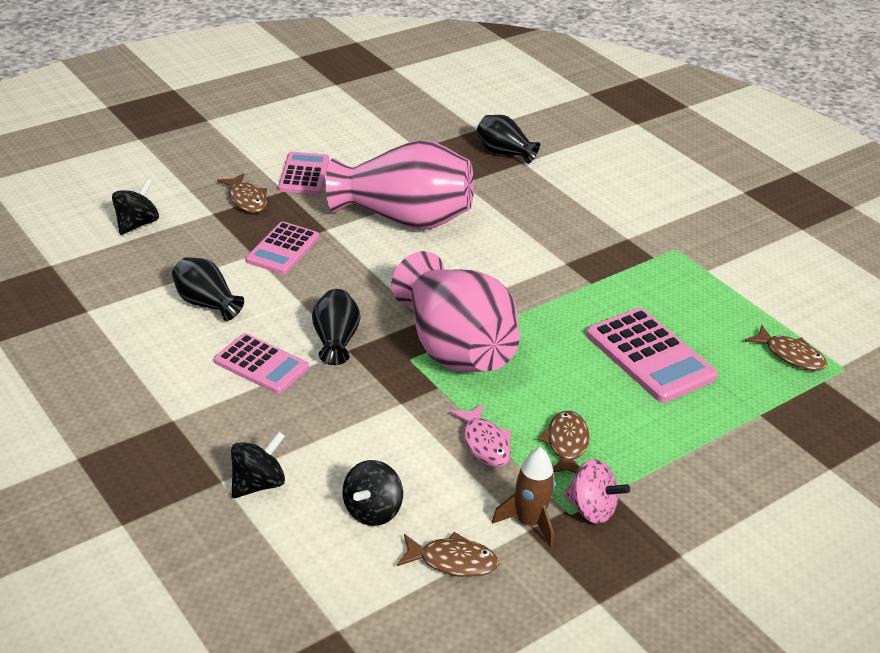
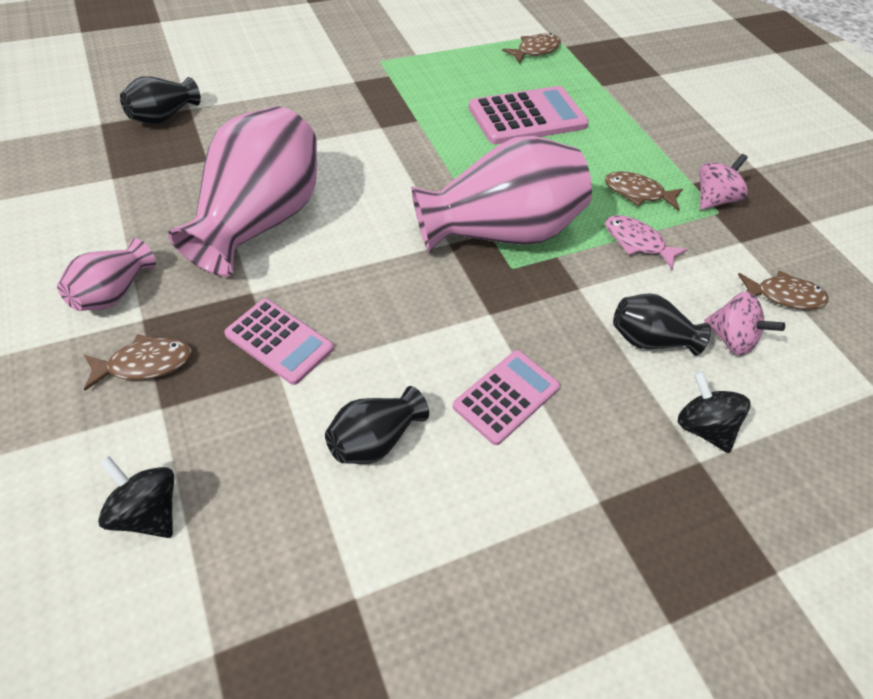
camera: 80 degrees left, 15 degrees up
pink calculator [278,152,329,195] -> pink vase [57,238,156,311]
black vase [312,289,360,365] -> black vase moved to [613,293,711,356]
black spinning top [343,460,403,526] -> pink spinning top [704,292,785,356]
brown fish [397,532,499,577] -> brown fish turned 75 degrees clockwise [738,271,829,310]
pink fish [450,404,511,467] -> pink fish turned 135 degrees counterclockwise [605,215,688,269]
brown rocket [492,447,555,548] -> none

